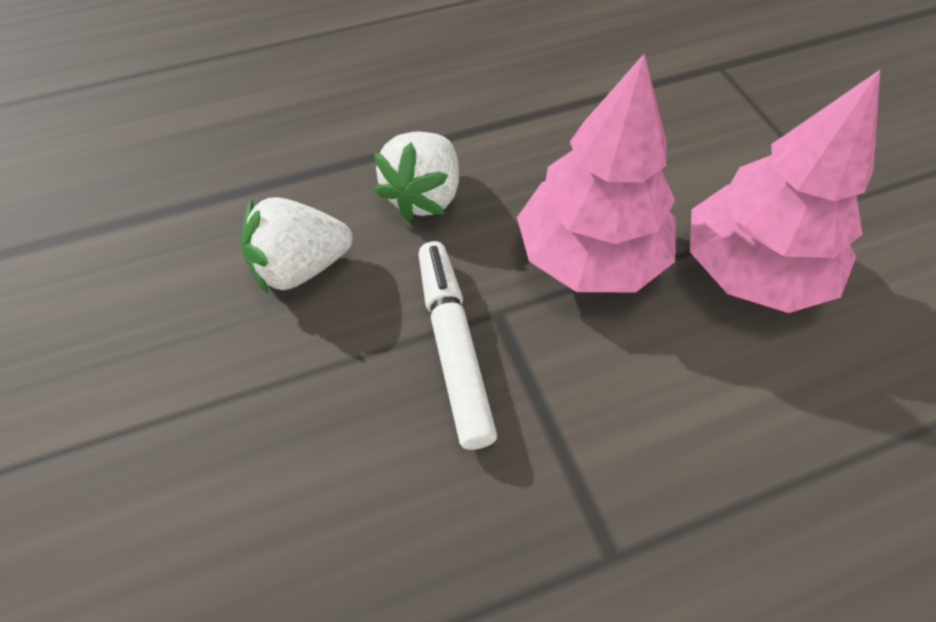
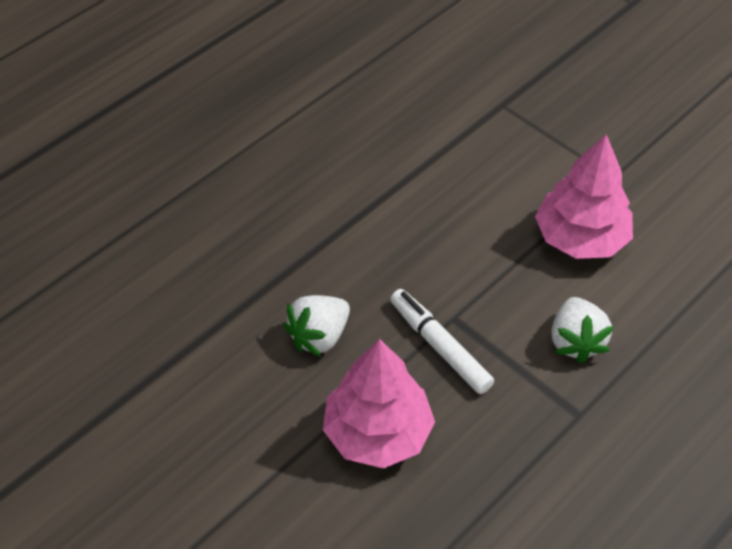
camera: 25 degrees left, 5 degrees down
white strawberry [374,132,459,221] -> white strawberry moved to [551,297,614,364]
pink tree [517,54,676,292] -> pink tree moved to [323,339,435,469]

